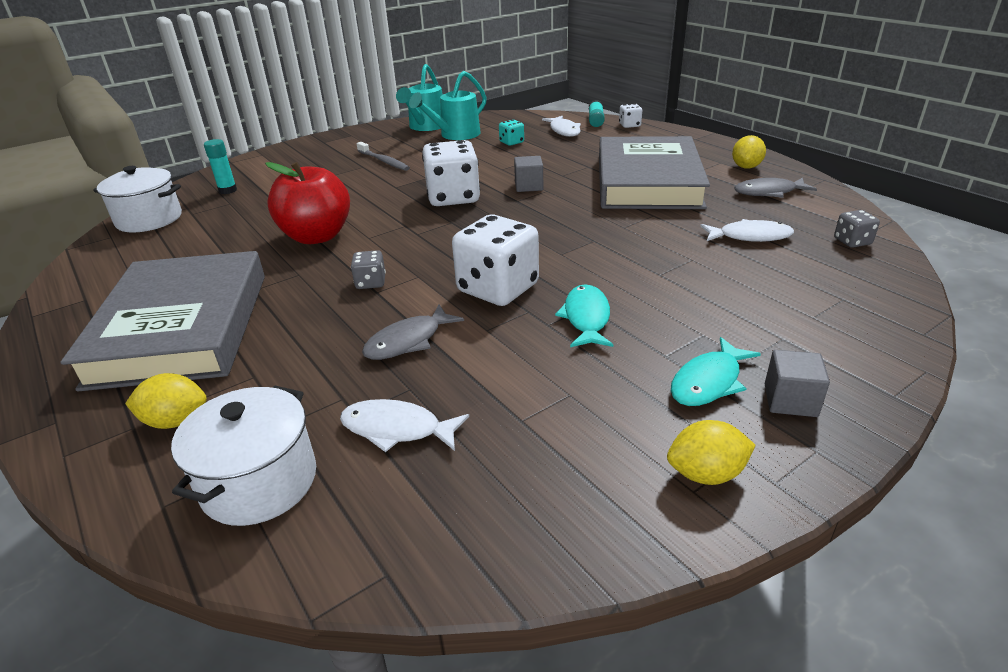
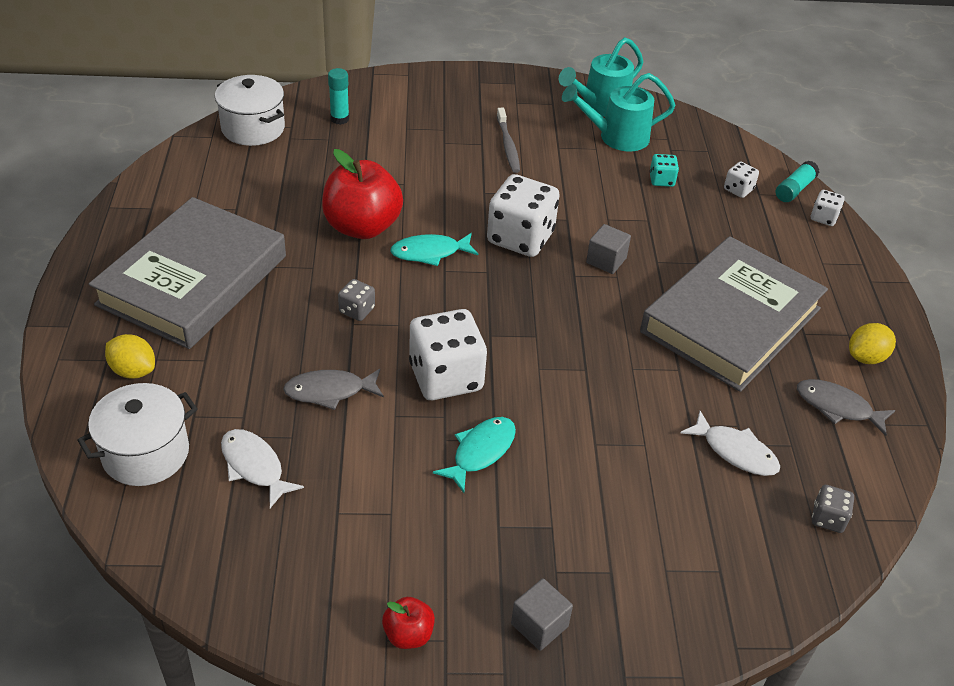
camera: 30 degrees right, 10 degrees up
white fish [542,116,581,137] -> white dice [724,162,759,198]
yellow lemon [667,420,756,485] -> red apple [382,597,435,649]
turquoise fish [671,337,761,406] -> turquoise fish moved to [390,233,478,266]

